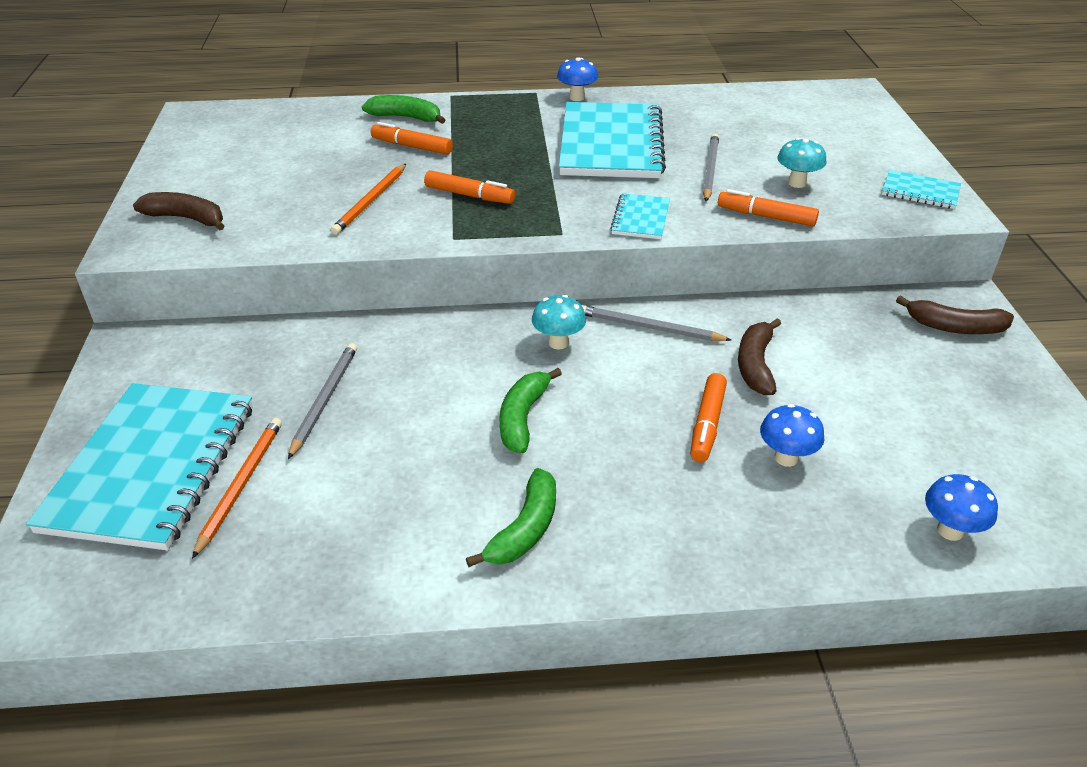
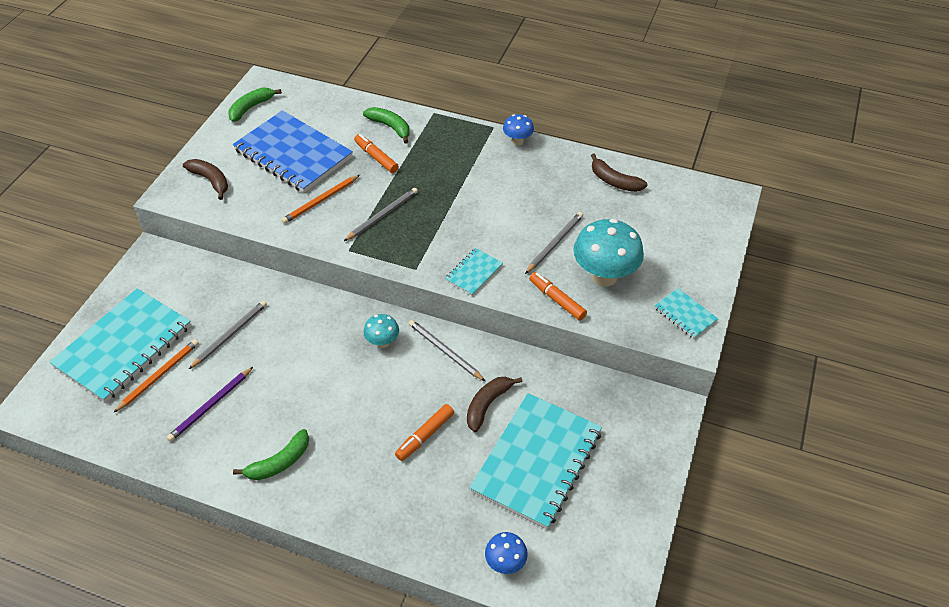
camera: 25 degrees right, 10 degrees up
orange marker [424,170,515,204] -> grey pencil [344,188,418,241]
green banana [499,368,562,453] -> green banana moved to [228,87,282,122]
turquoise notebook [559,102,666,178] -> turquoise notebook moved to [469,393,602,529]
blue mushroom [760,404,824,467] -> none
turquoise mushroom [777,138,826,188] -> turquoise mushroom [573,219,644,287], size x1.93
brown banana [896,296,1014,334] -> brown banana moved to [591,154,648,192]
none -> purple pencil [167,367,253,442]
none -> blue notebook [233,110,353,193]

